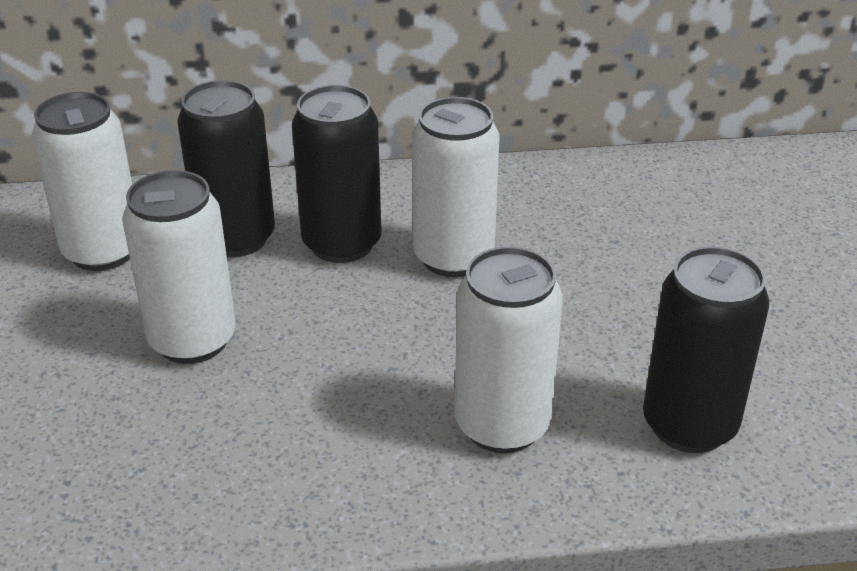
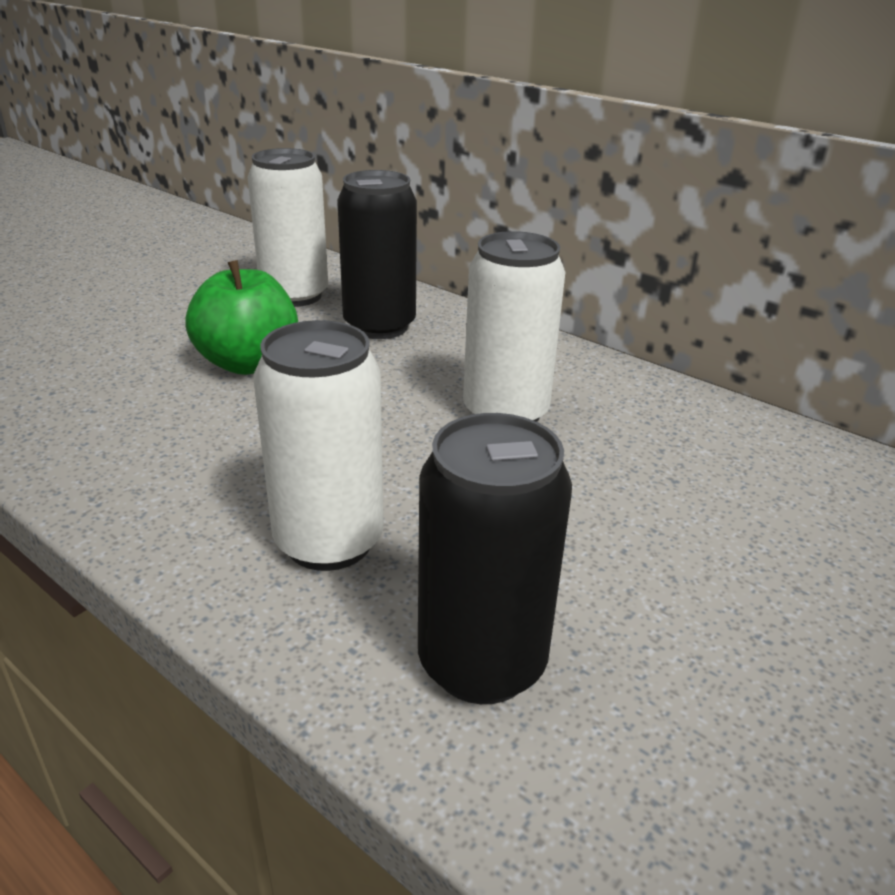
camera: 45 degrees right, 5 degrees down
white can [122,170,236,364] -> green apple [185,260,298,375]
black can [292,85,381,263] -> none

